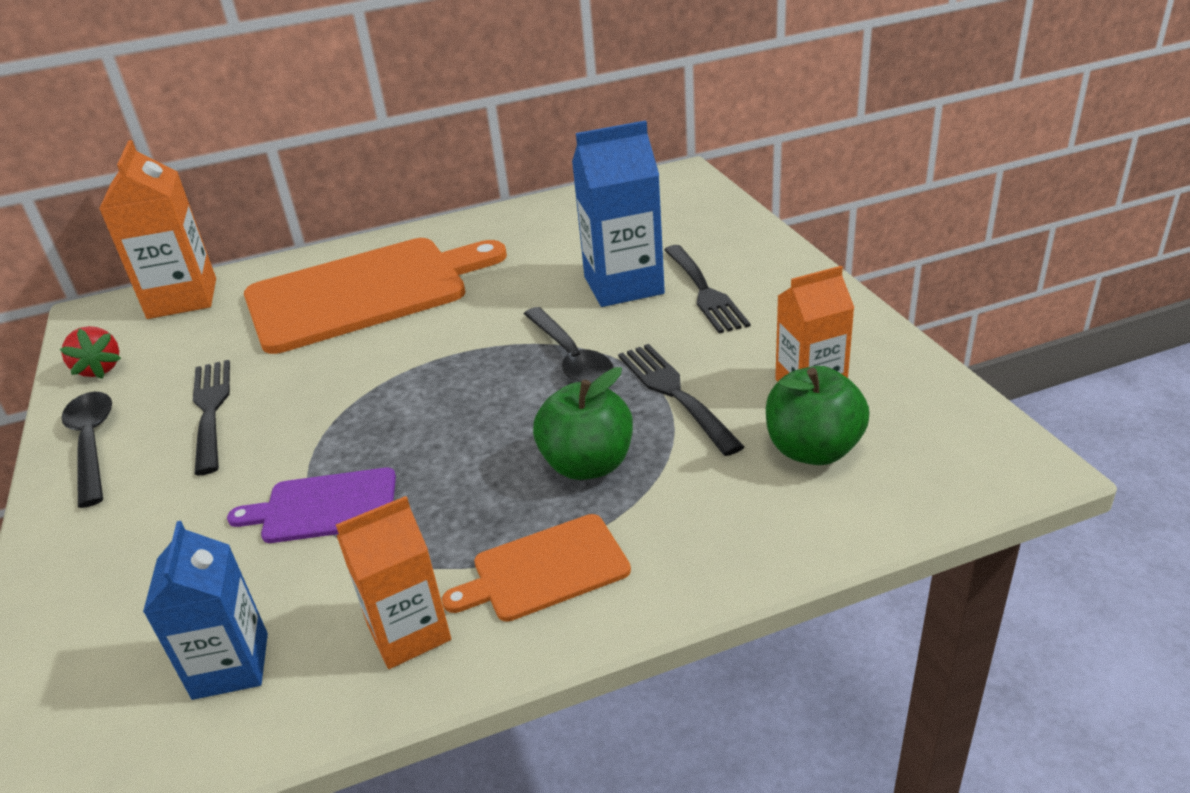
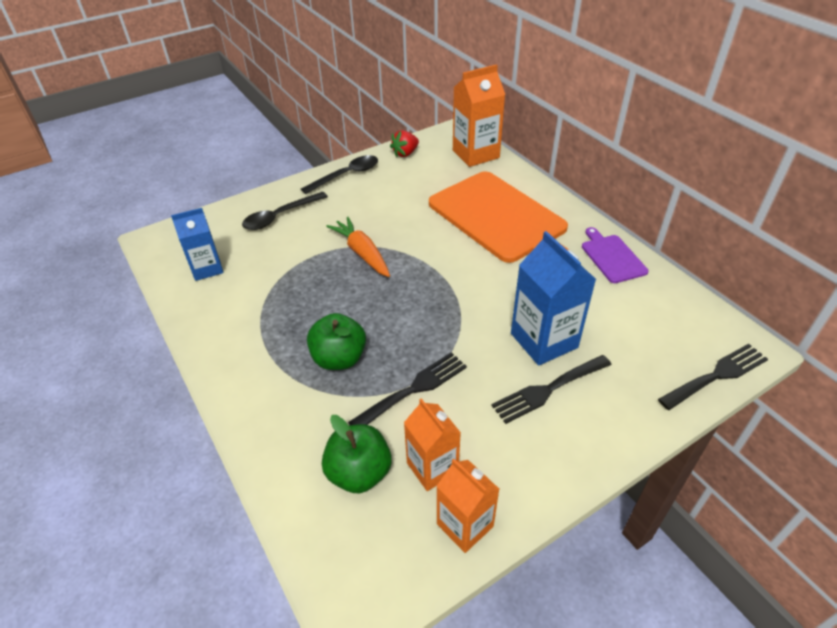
camera: 75 degrees right, 10 degrees up
black fork [193,360,230,476] -> black fork moved to [658,344,768,410]
purple cutting board [227,468,396,543] -> purple cutting board moved to [582,227,649,283]
orange carton [336,496,451,669] -> orange carton moved to [436,459,499,553]
orange cutting board [442,514,631,622] -> none
black spoon [524,307,614,383] -> black spoon moved to [242,192,328,230]
none -> orange carrot [326,217,390,277]

